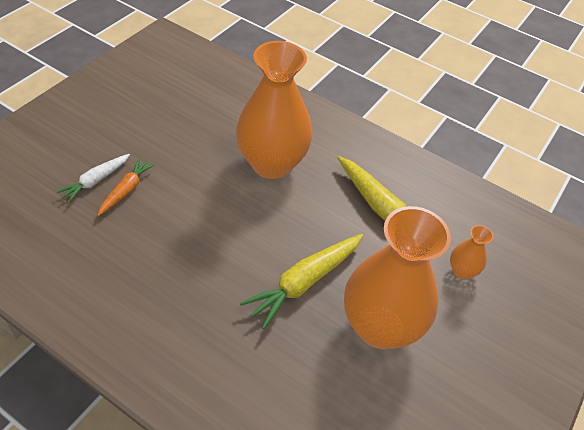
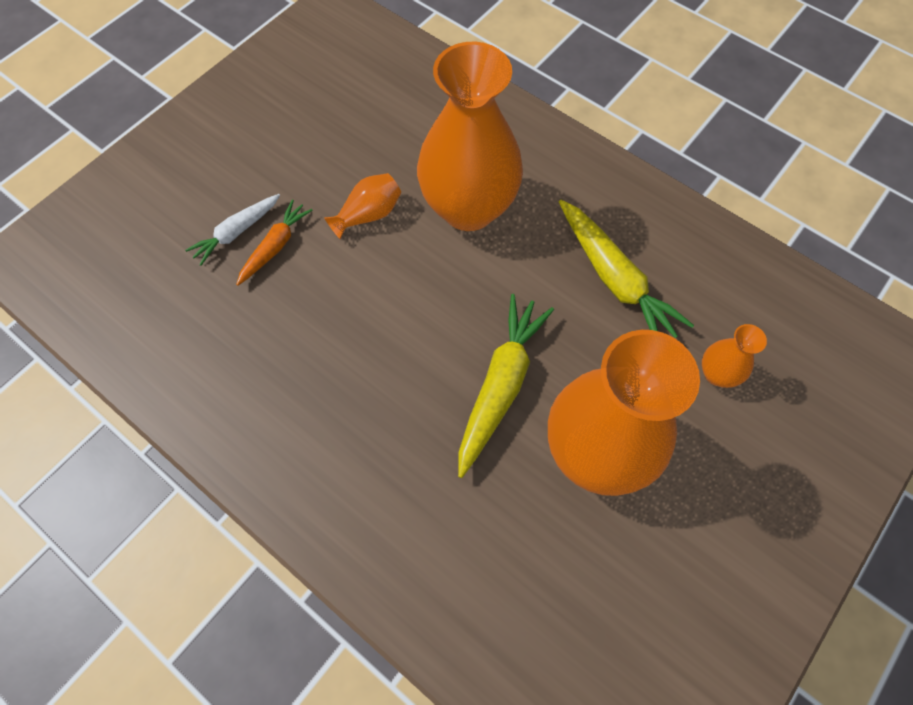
camera: 10 degrees right, 15 degrees up
yellow carrot [240,234,363,329] -> yellow carrot turned 150 degrees clockwise [458,294,554,478]
none -> orange vase [324,173,401,239]

